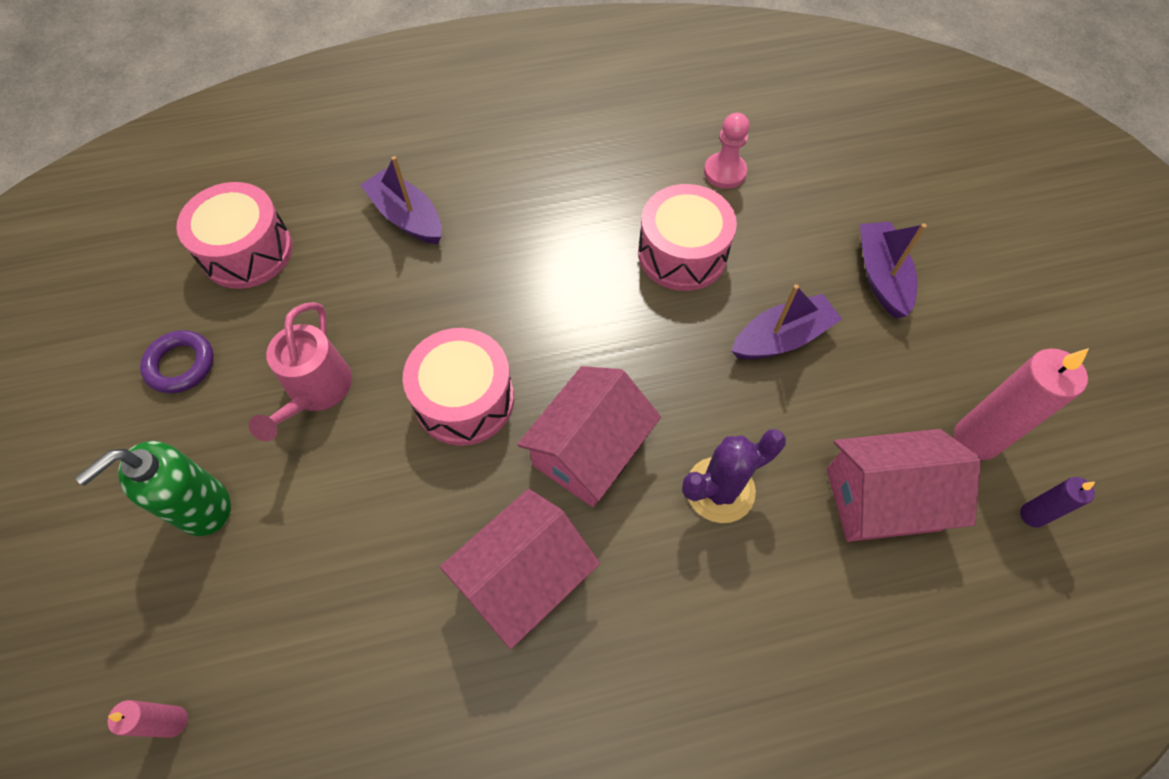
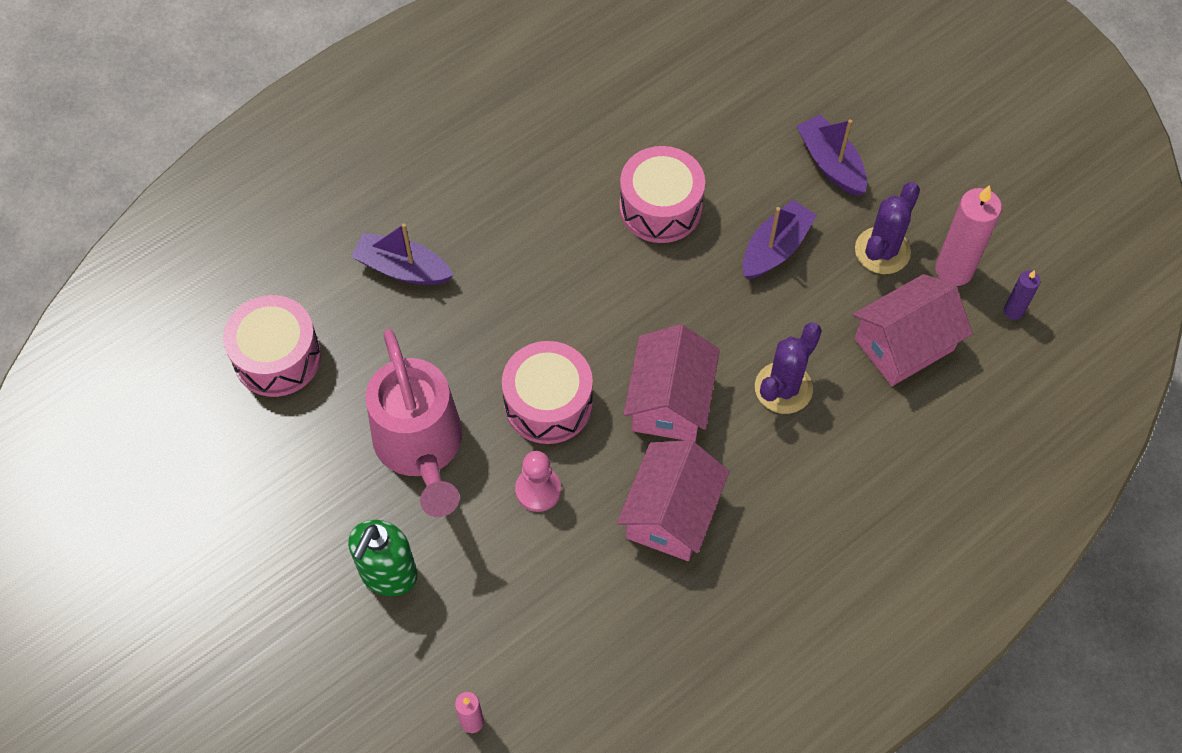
camera: 25 degrees left, 0 degrees up
purple ring [140,330,214,393] -> none
pink watering can [249,302,352,441] -> pink watering can [365,329,462,517], size x1.54
pink pawn [704,113,750,189] -> pink pawn moved to [515,451,561,512]
none -> purple cactus [855,182,920,274]

